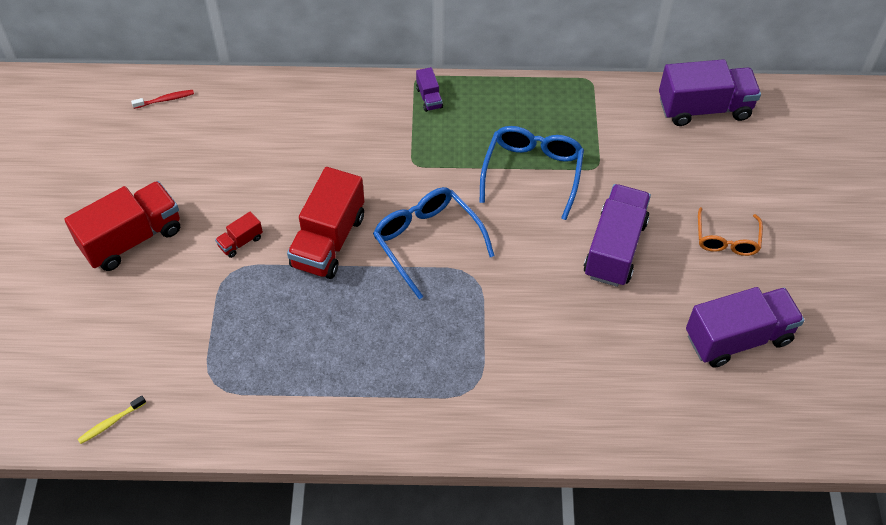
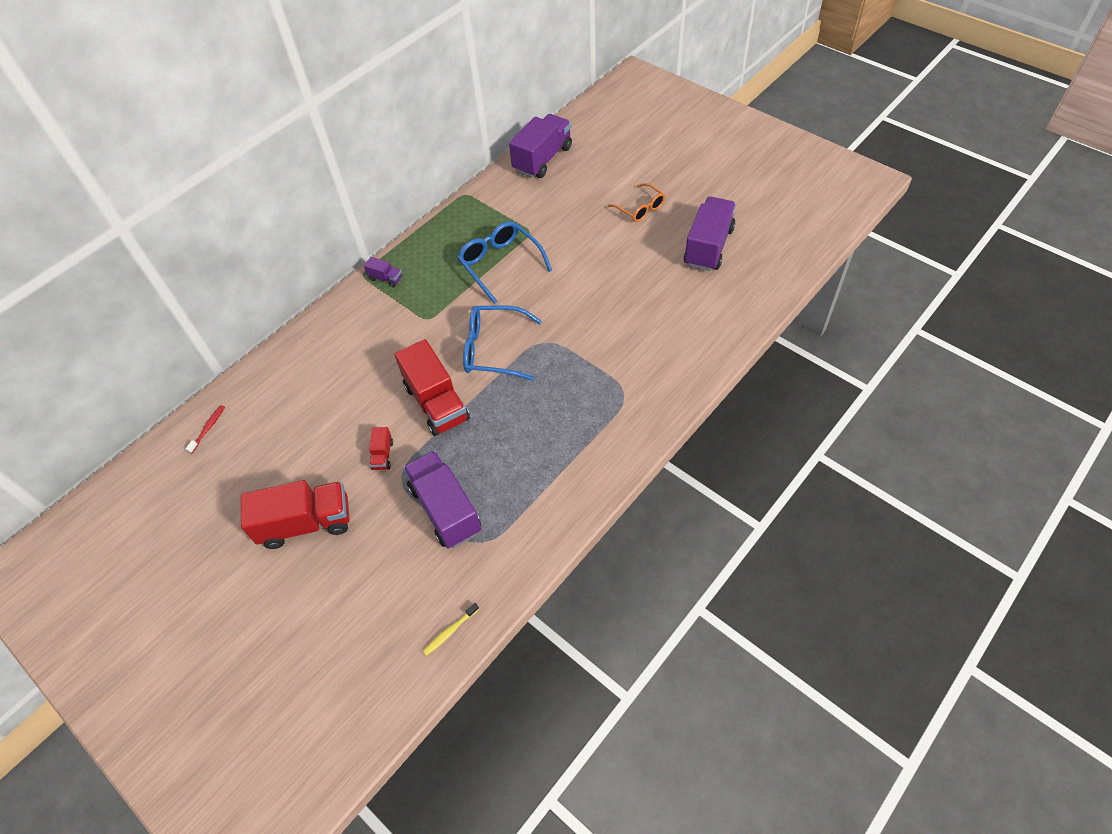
camera: 45 degrees left, 0 degrees up
red truck [64,181,180,271] -> red truck turned 75 degrees clockwise [241,480,350,549]
yellow toothbrush [78,395,146,444] -> yellow toothbrush turned 45 degrees clockwise [423,603,479,656]
purple truck [584,184,651,287] -> purple truck moved to [403,450,482,549]

